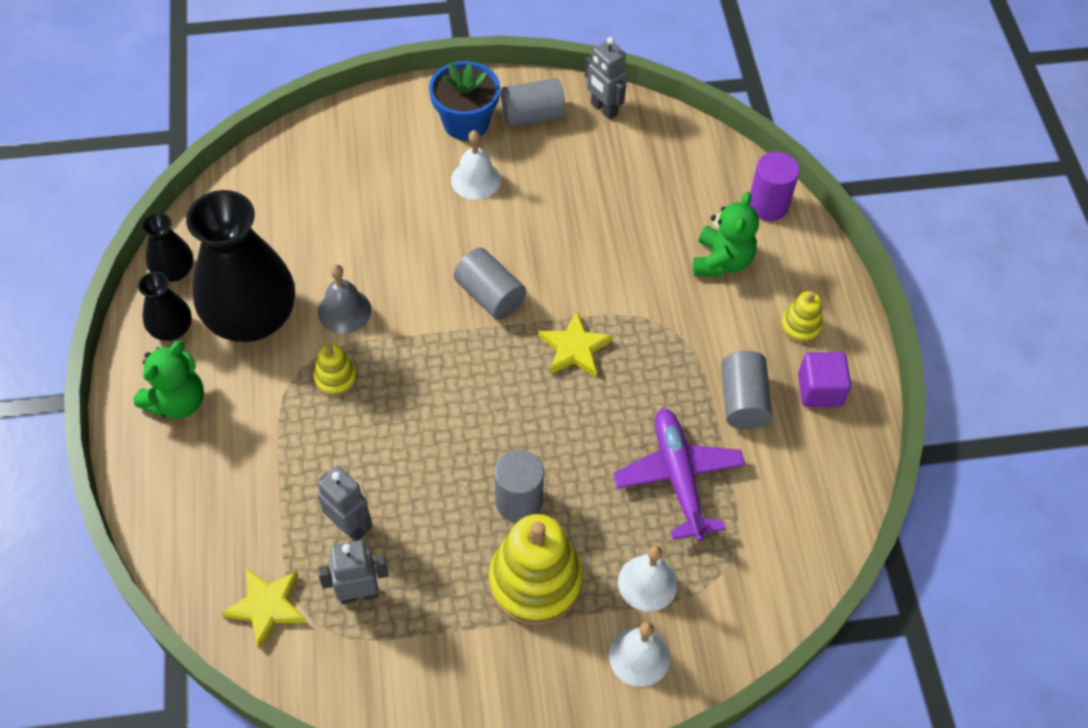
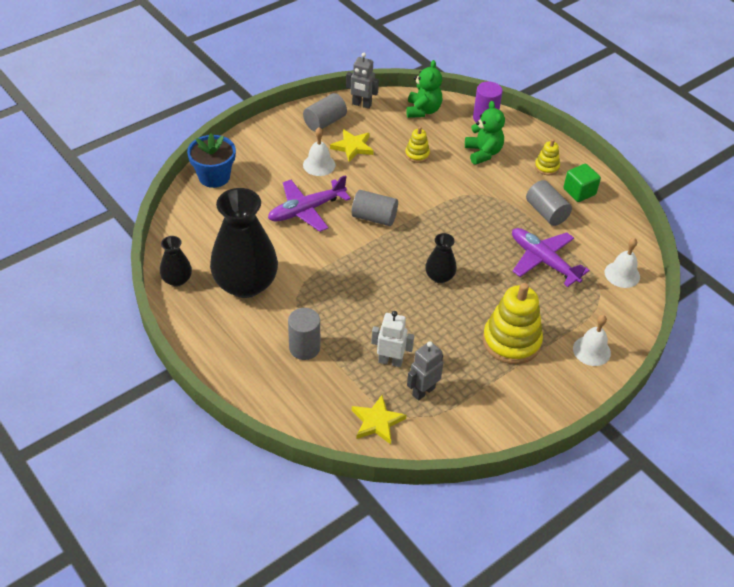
camera: 30 degrees left, 10 degrees down
green teddy bear [133,341,204,419] -> green teddy bear moved to [406,60,442,118]
black vase [138,272,192,341] -> black vase moved to [425,233,457,283]
yellow stacking toy [314,344,357,396] -> yellow stacking toy moved to [405,126,430,163]
grey bell [318,264,371,334] -> none
grey robot [318,466,373,541] -> white robot [371,311,414,367]
blue flower pot [429,61,500,141] -> blue flower pot moved to [187,133,236,188]
grey cylinder [495,450,544,522] -> grey cylinder moved to [288,308,320,360]
yellow star [539,312,613,377] -> yellow star moved to [330,129,374,162]
white bell [618,545,678,612] -> white bell moved to [605,238,640,288]
purple cube [798,352,851,407] -> green cube [564,164,601,202]
none -> purple plane [268,175,351,232]

